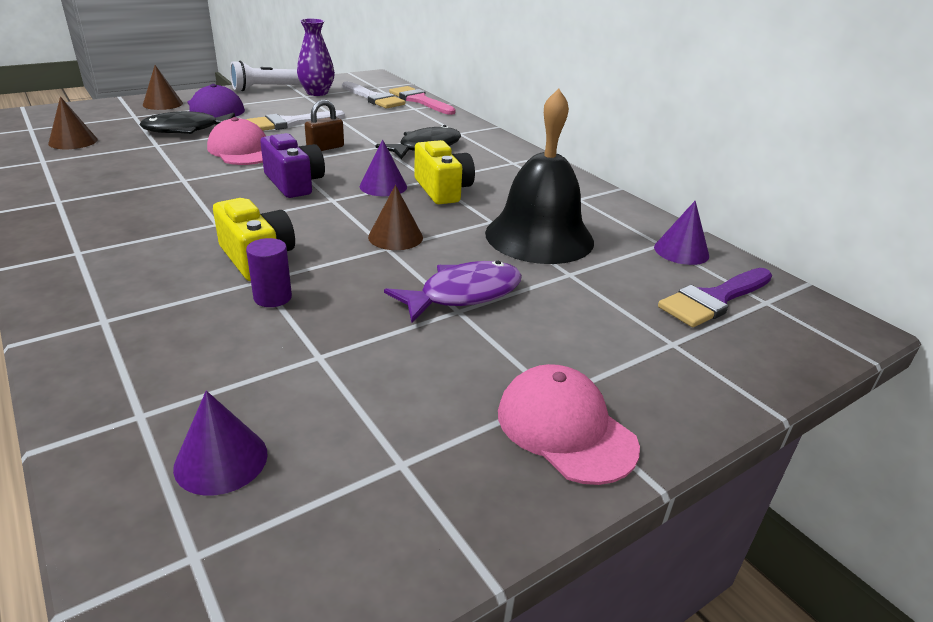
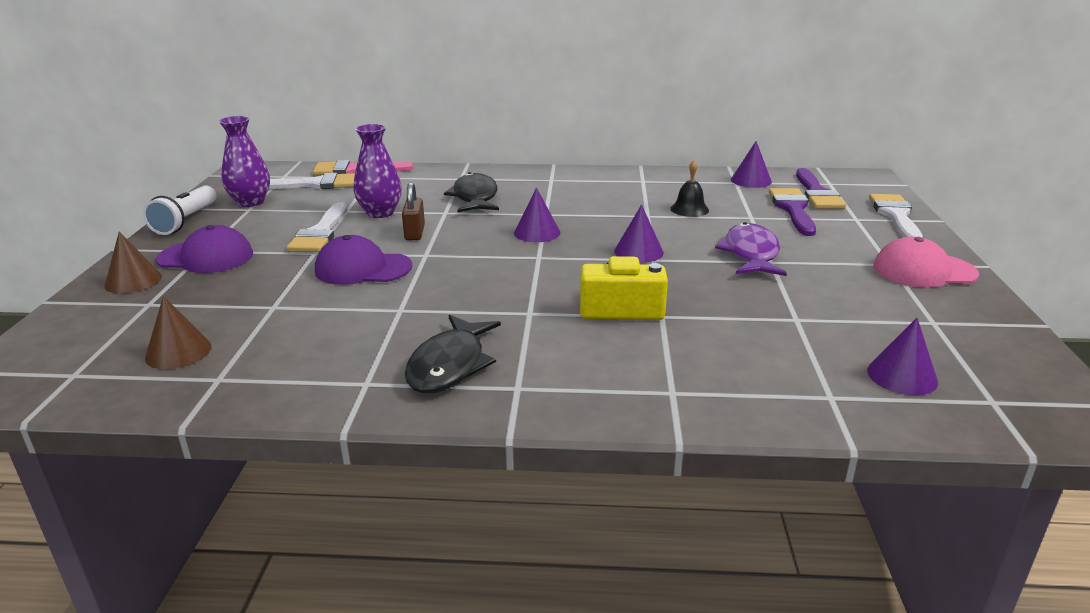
camera: 50 degrees left, 5 degrees down
black fish [139,111,235,134] -> black fish moved to [405,315,501,393]
pink cap [207,117,266,165] -> purple cap [315,235,412,285]
purple cylinder [246,238,292,307] -> none
purple camera [260,133,325,198] -> none
brown cone [368,185,423,250] -> purple cone [614,205,664,263]
yellow camera [414,140,475,204] -> none
black bell [485,89,594,264] -> black bell [670,160,709,217], size x0.43
none -> purple vase [354,124,402,218]
none -> purple brush [769,188,816,236]
none -> white brush [869,194,923,238]

